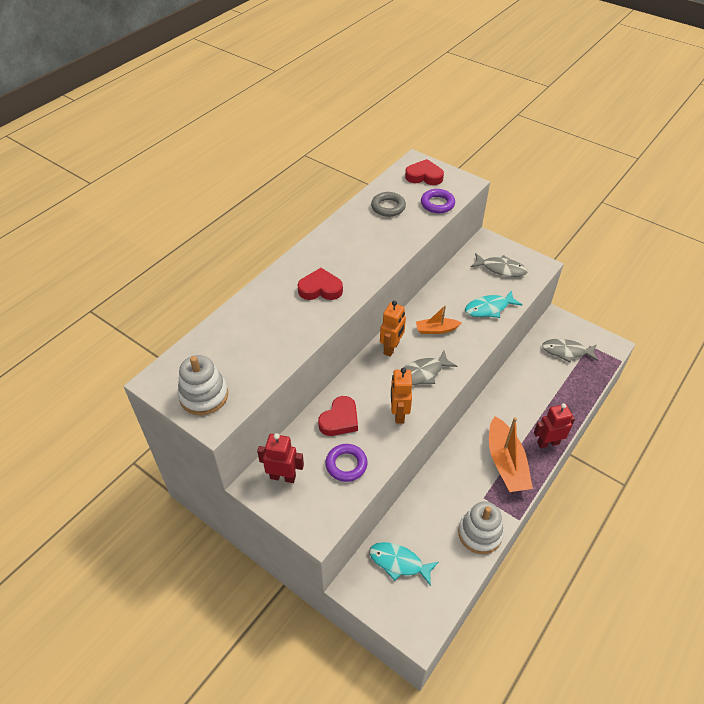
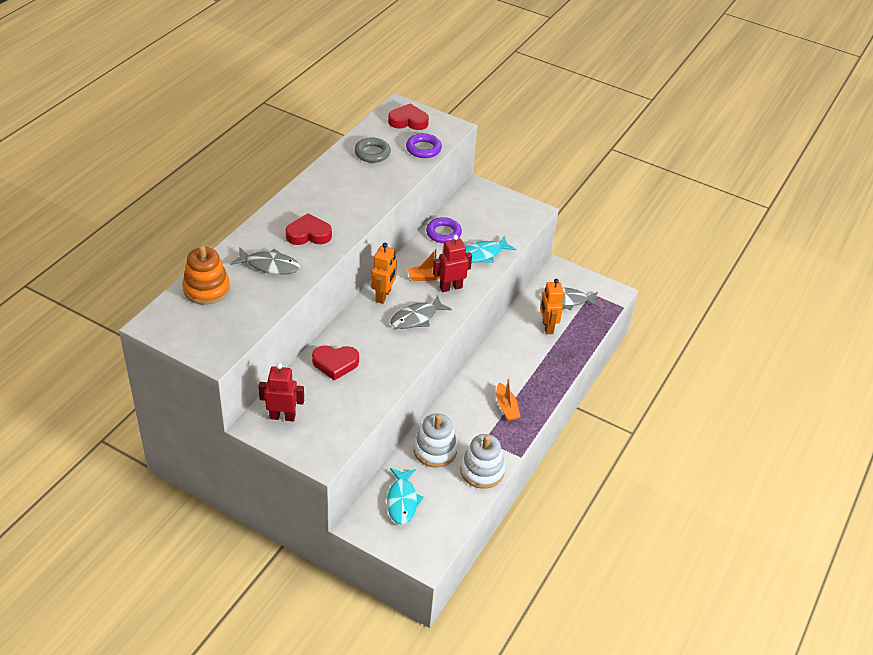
camera: 10 degrees left, 5 degrees down
white stacking toy [178,355,228,415] -> white stacking toy moved to [414,413,458,468]
red heart [318,396,358,436] -> red heart turned 60 degrees clockwise [312,345,359,381]
purple ring [325,444,368,482] -> purple ring moved to [426,217,462,243]
turquoise fish [369,542,438,586] -> turquoise fish turned 105 degrees counterclockwise [387,468,424,525]
orange robot [391,368,412,424] -> orange robot moved to [540,279,564,334]
grey fish [471,253,527,277] -> grey fish moved to [230,248,300,275]
orange boat [489,416,533,492] -> orange boat [496,378,520,421], size x0.55
red robot [534,403,575,448] -> red robot moved to [433,235,472,292]
none -> orange stacking toy [182,245,230,305]

